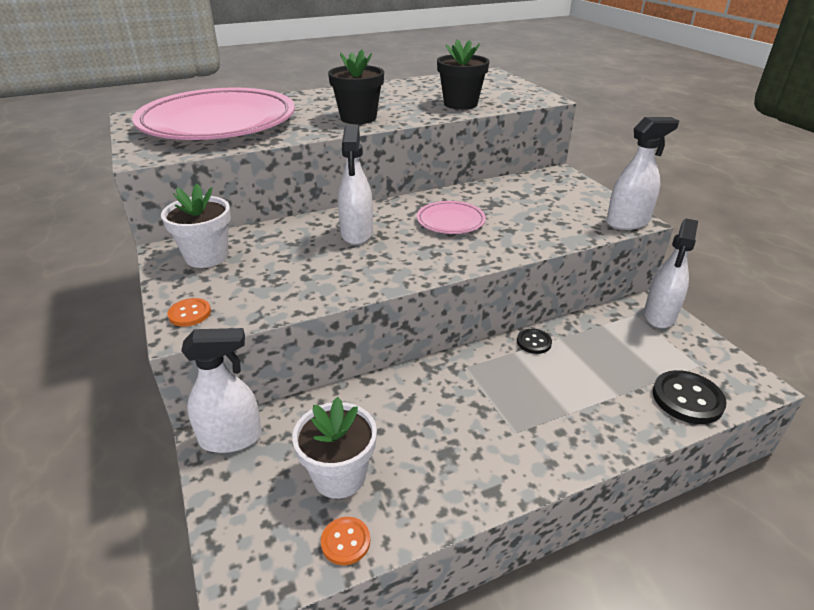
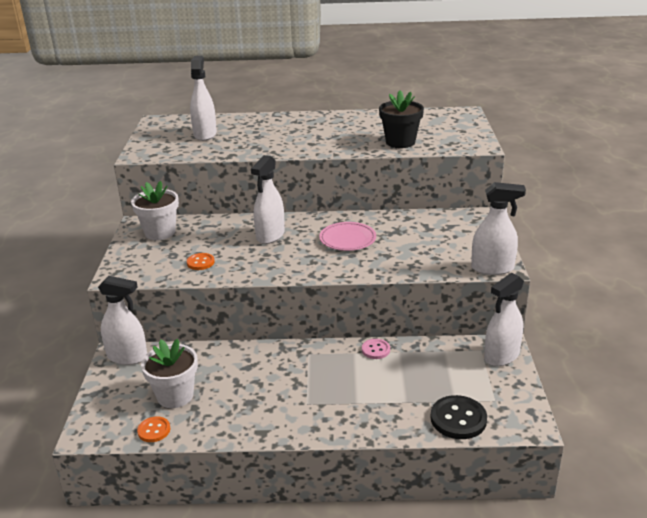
camera: 25 degrees right, 5 degrees down
pink plate [132,87,295,140] -> white spray bottle [190,56,217,141]
orange button [167,298,211,327] -> orange button moved to [187,253,215,270]
black flower pot [328,50,384,124] -> none
black button [517,329,552,354] -> pink button [362,339,390,359]

